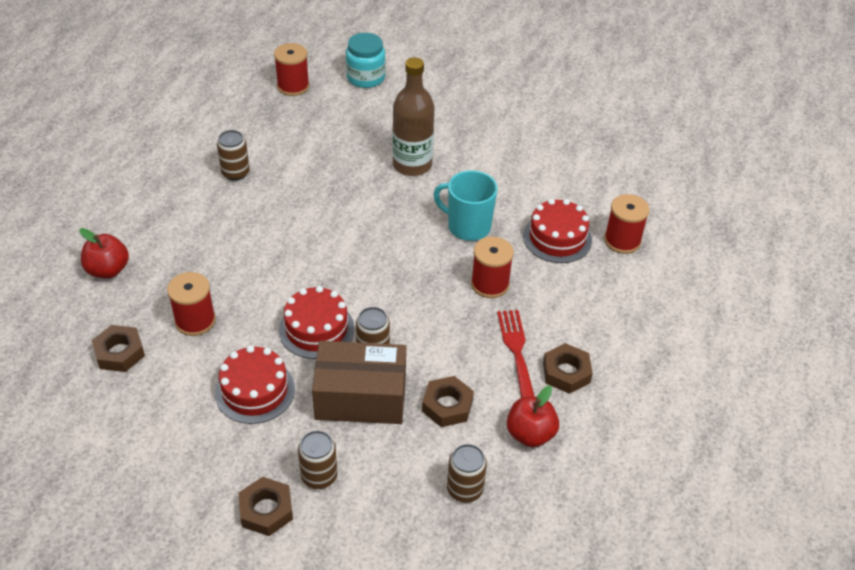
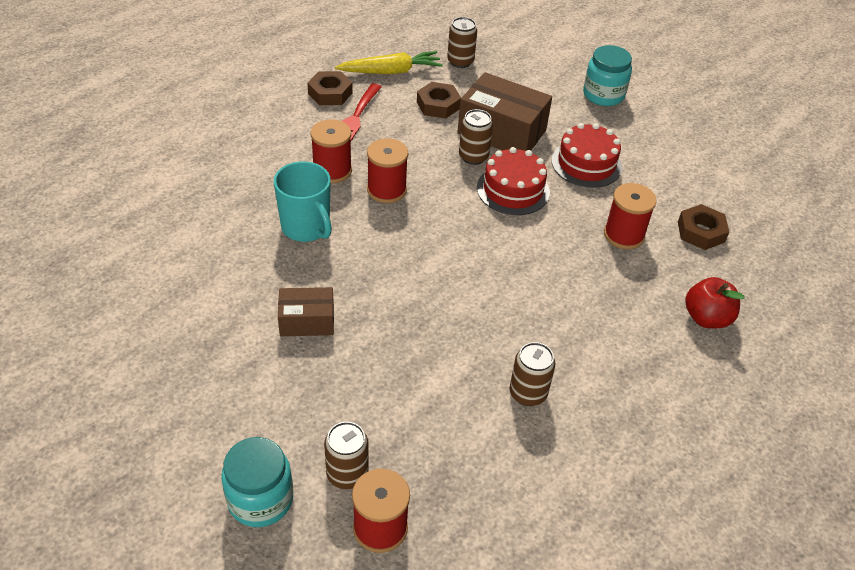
camera: 155 degrees left, 0 degrees up
brown nut [238,477,293,536] -> turquoise jar [583,45,632,106]
brown can [298,431,337,489] -> brown can moved to [324,422,369,489]
brown bottle [392,57,435,176] -> brown box [278,287,334,336]
red apple [507,386,559,447] -> yellow carrot [335,51,443,74]
red cake [523,199,592,263] -> none
red spool [604,194,650,254] -> red spool moved to [367,138,408,203]

